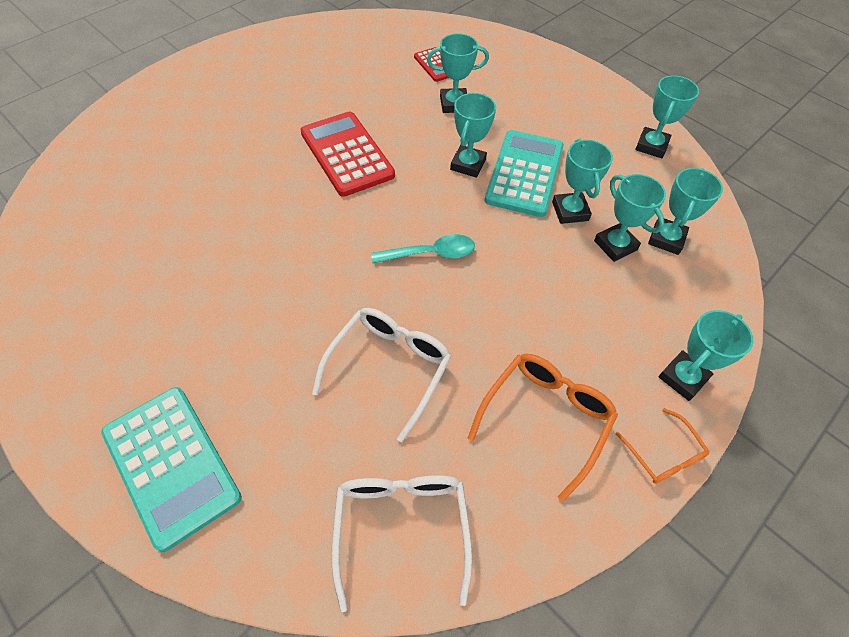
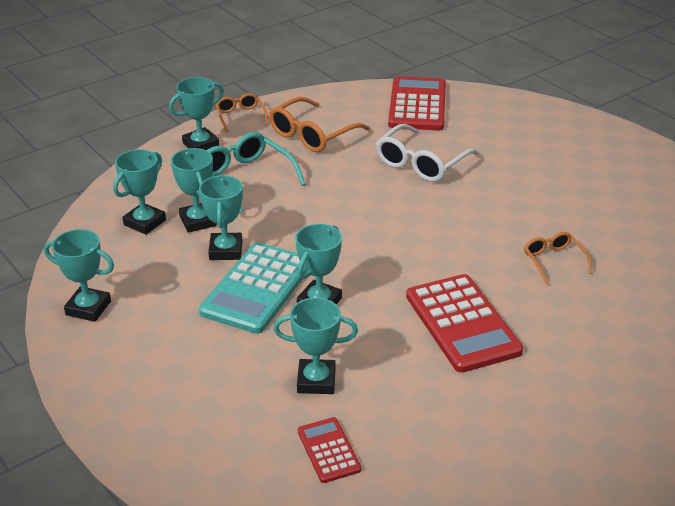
camera: 170 degrees left, 20 degrees down
turquoise calculator [101,387,242,552] -> none
white glasses [331,475,472,612] -> red calculator [388,76,446,131]
turquoise spoon [371,234,475,263] -> none
turquoise trophy [635,75,699,158] -> turquoise trophy turned 75 degrees clockwise [44,229,114,322]
none -> turquoise glasses [206,132,306,213]
none -> orange glasses [524,232,593,285]

